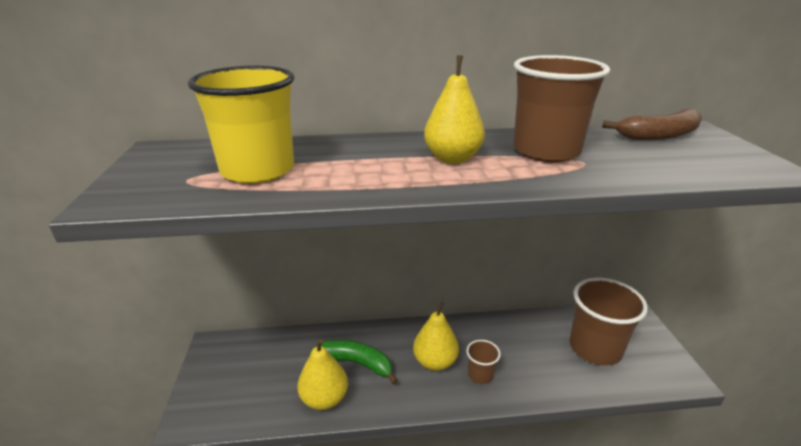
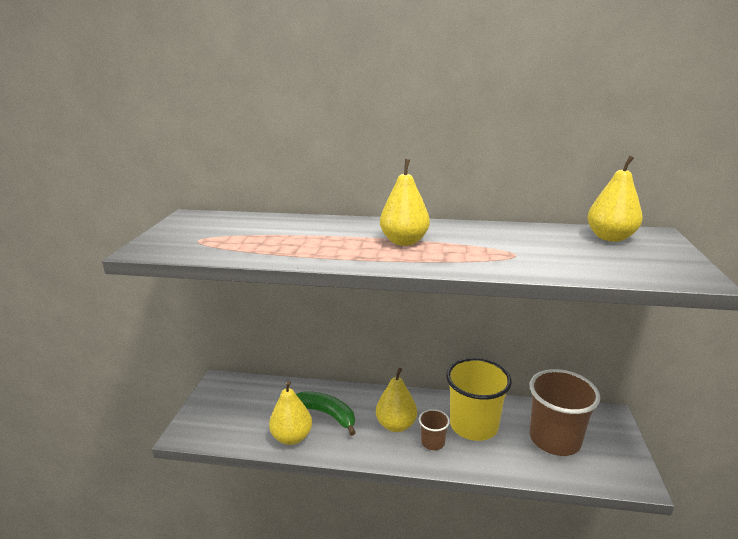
camera: 15 degrees right, 5 degrees down
yellow cup [188,66,294,184] -> yellow cup moved to [446,358,512,441]
brown cup [513,55,610,162] -> none
brown banana [602,109,702,140] -> yellow pear [588,156,643,242]

